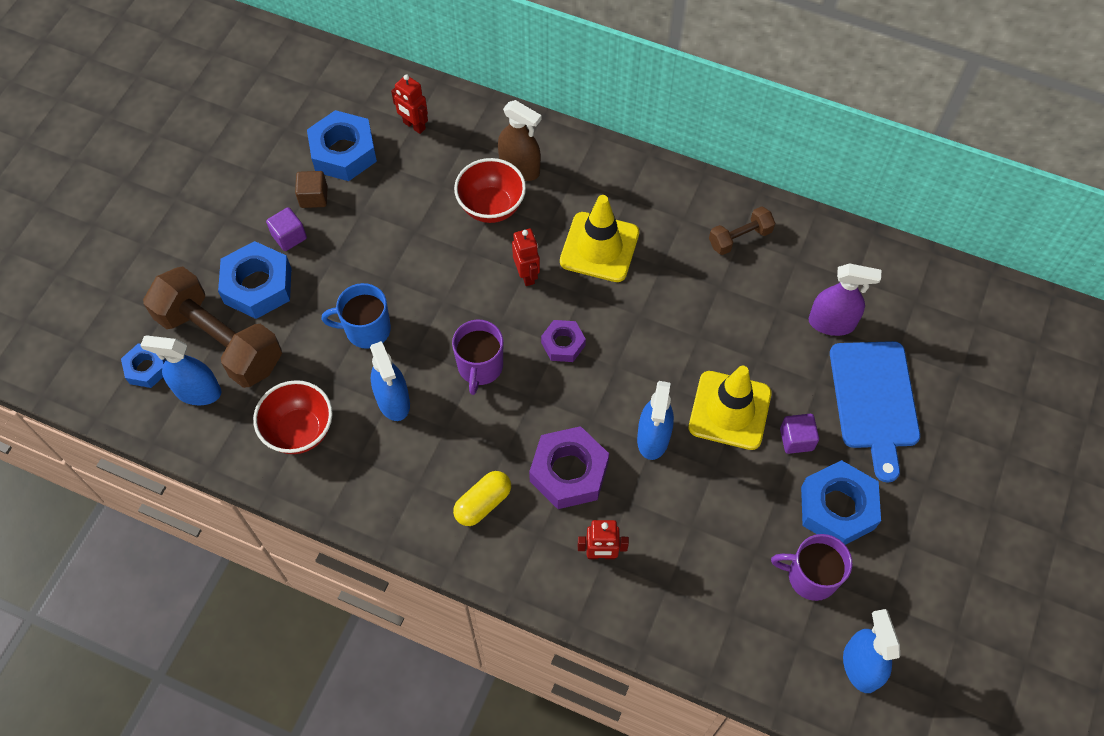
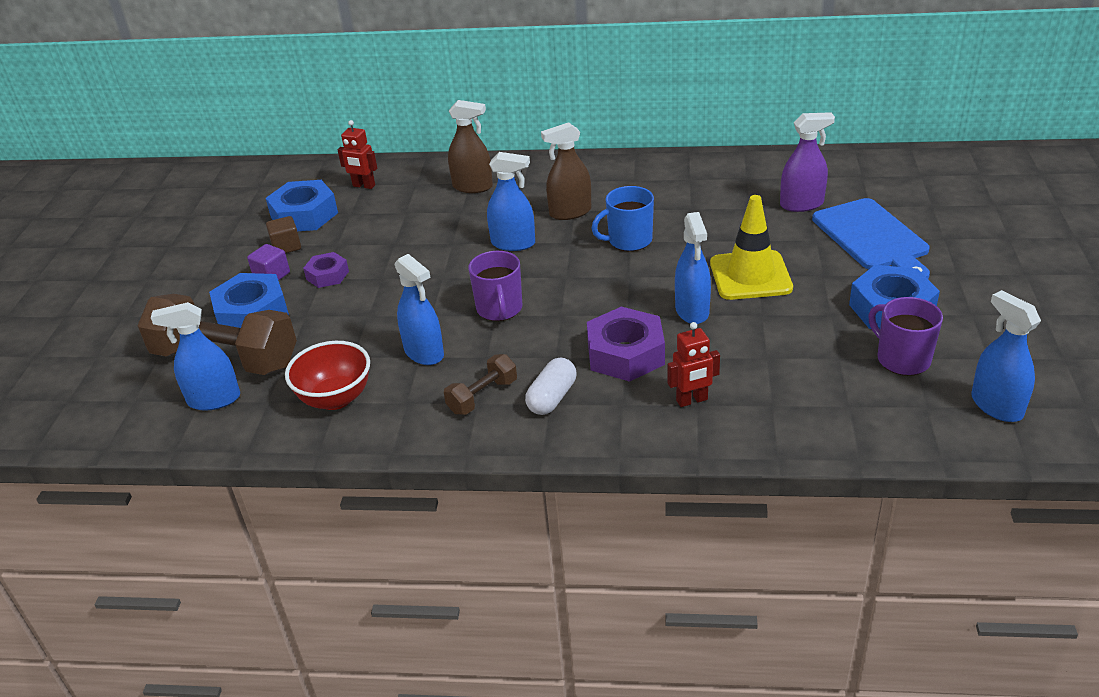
camera: 15 degrees left, 25 degrees down
blue nut [121,343,165,388] -> none
blue mug [321,283,391,349] -> blue mug moved to [591,186,654,251]
yellow capsule [453,471,511,526] -> white capsule [525,357,576,415]
red bowl [454,158,526,223] -> none
red robot [512,229,540,286] -> blue spray bottle [487,152,535,251]
purple nut [541,320,586,362] -> purple nut moved to [303,252,349,288]
yellow traffic cone [560,195,639,282] -> brown spray bottle [541,122,591,220]
brown dumbbell [709,206,775,255] -> brown dumbbell moved to [444,354,517,415]
purple mug [771,534,852,601] -> purple mug turned 60 degrees clockwise [868,297,943,376]
purple cube [780,414,819,454] -> none

